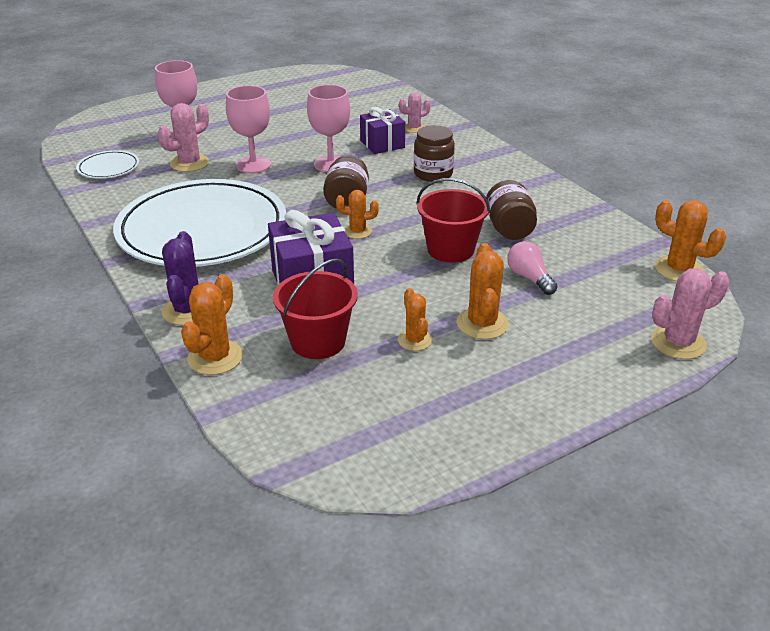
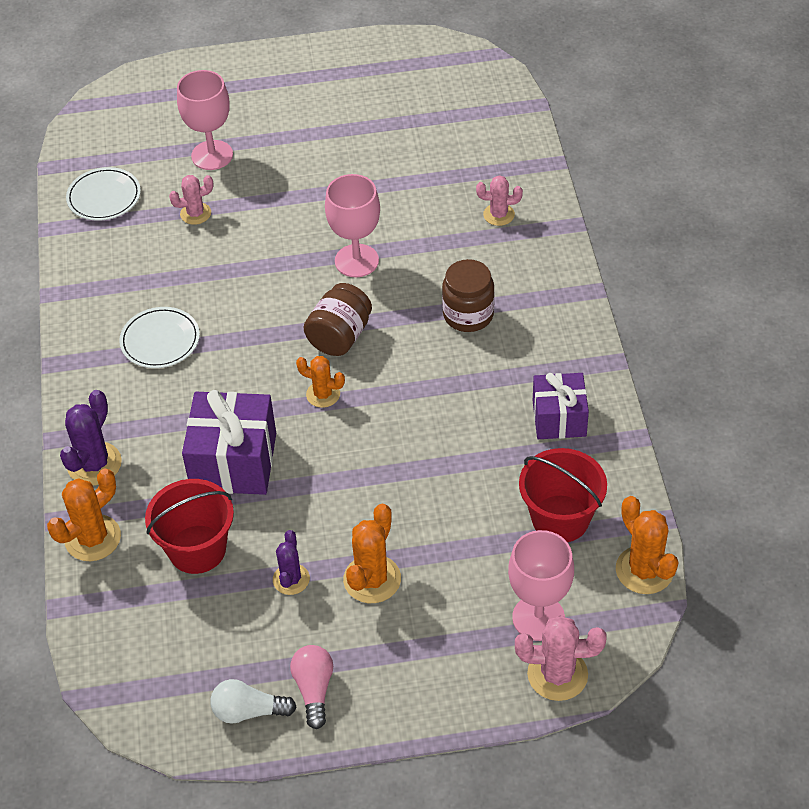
camera: 25 degrees right, 15 degrees up
white plate [113,179,286,267] -> white plate [119,307,200,368], size x0.41
pink cactus [158,103,209,172] -> pink cactus [169,175,214,225], size x0.64
pink goblet [226,85,271,173] -> pink goblet moved to [508,530,574,641]
purple gift [360,107,405,154] -> purple gift moved to [533,373,589,439]
orange cactus [398,288,432,351] -> purple cactus [273,530,310,595]
red bucket [417,178,490,263] -> red bucket moved to [519,448,607,542]
brown jar [486,180,537,240] -> none
pink light bulb [507,241,558,295] -> pink light bulb moved to [290,645,333,729]
none -> white light bulb [210,679,297,724]

